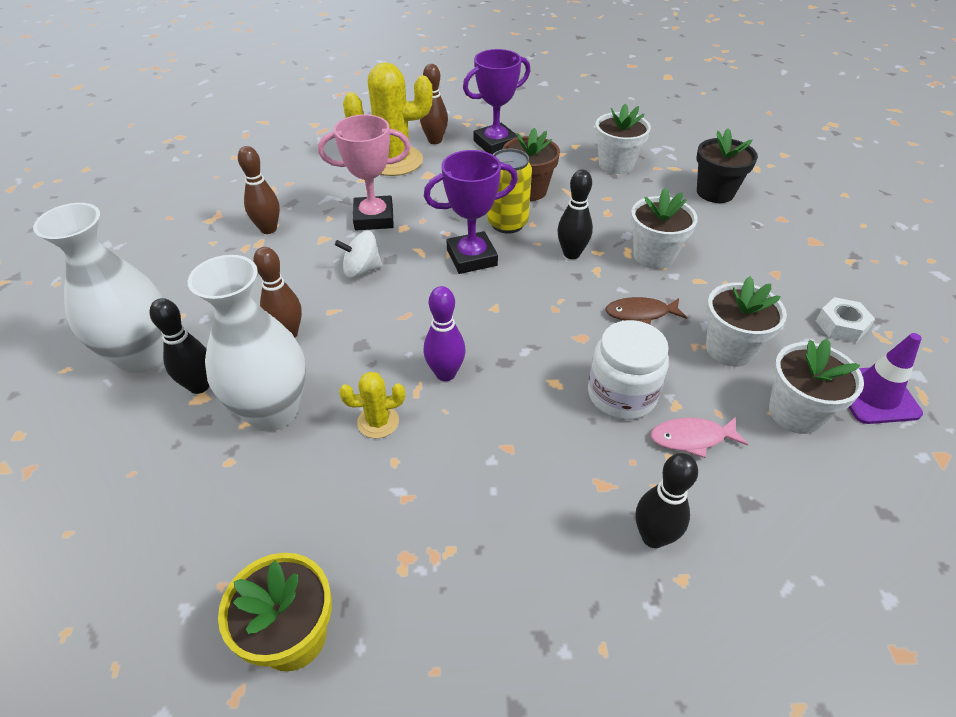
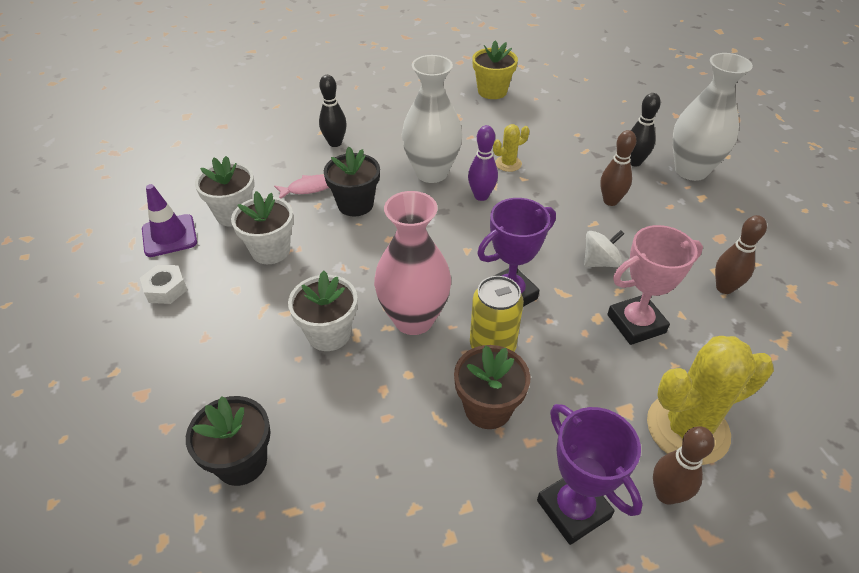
camera: 165 degrees right, 0 degrees up
white vase [188,255,306,432] -> white vase moved to [402,55,462,183]
purple trophy [463,49,530,155] -> purple trophy turned 75 degrees counterclockwise [537,404,643,545]
black bowling pin [557,169,593,259] -> pink vase [374,191,451,335]
white jar [588,320,669,420] -> black flower pot [324,147,380,216]
white flower pot [595,104,651,174] -> none
brown fish [605,297,687,324] -> none

